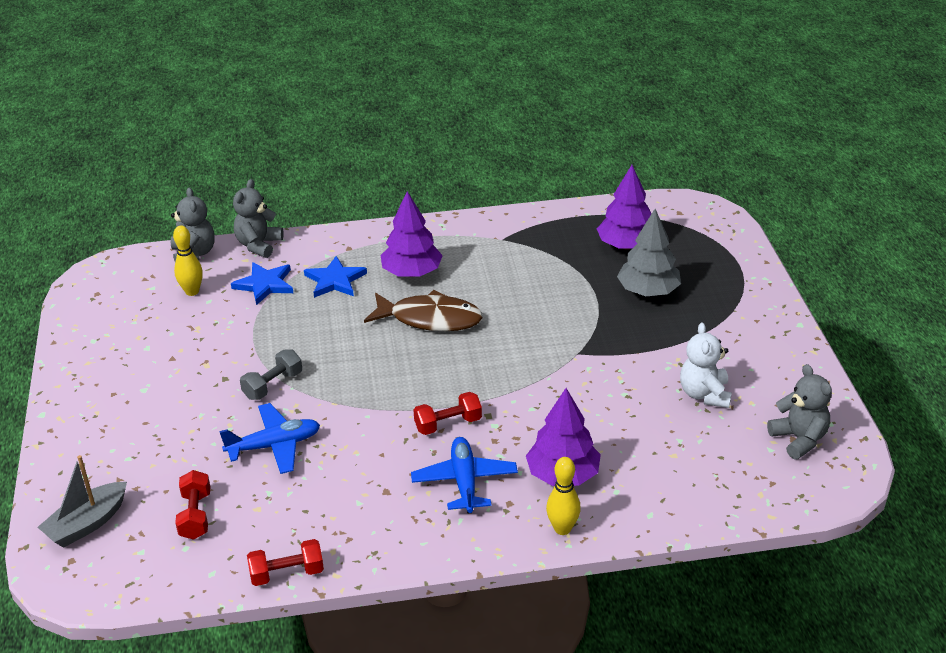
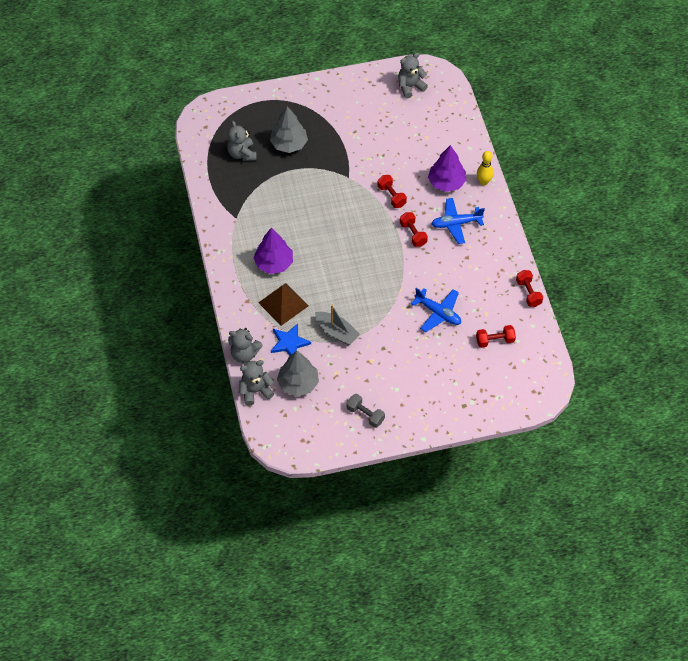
camera: 95 degrees left, 20 degrees up
grey boat [38,455,127,548] -> grey boat moved to [315,304,360,345]
yellow bowling pin [173,226,203,296] -> grey tree [277,350,319,397]
blue plane [219,403,320,474] -> blue plane turned 150 degrees clockwise [411,288,461,332]
grey dumbbell [240,349,302,400] -> grey dumbbell moved to [347,394,385,428]
blue star [304,256,367,298] -> brown pyramid [258,283,308,326]
brown fish [364,290,483,331] -> none
purple tree [597,165,652,250] -> grey teddy bear [227,121,257,161]
white teddy bear [680,322,732,408] -> none
none -> red dumbbell [378,175,407,208]

